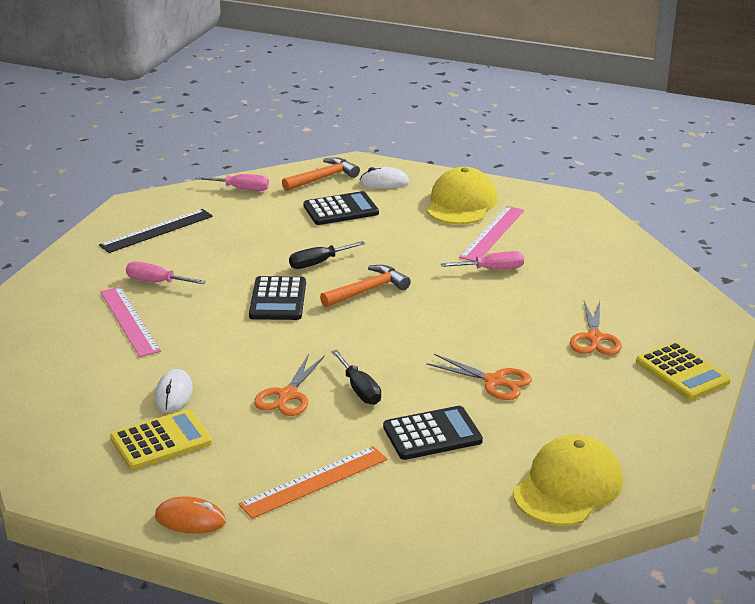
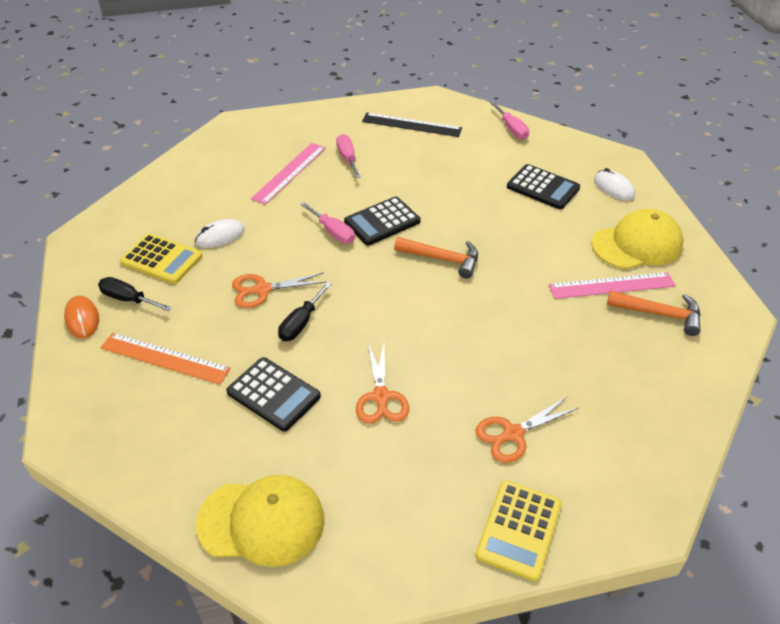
camera: 55 degrees right, 15 degrees up
orange hammer [282,157,360,191] -> orange hammer moved to [607,291,701,336]
black screwdriver [289,241,365,269] -> black screwdriver moved to [98,277,172,311]
pink screwdriver [441,251,524,269] -> pink screwdriver moved to [300,202,355,244]

